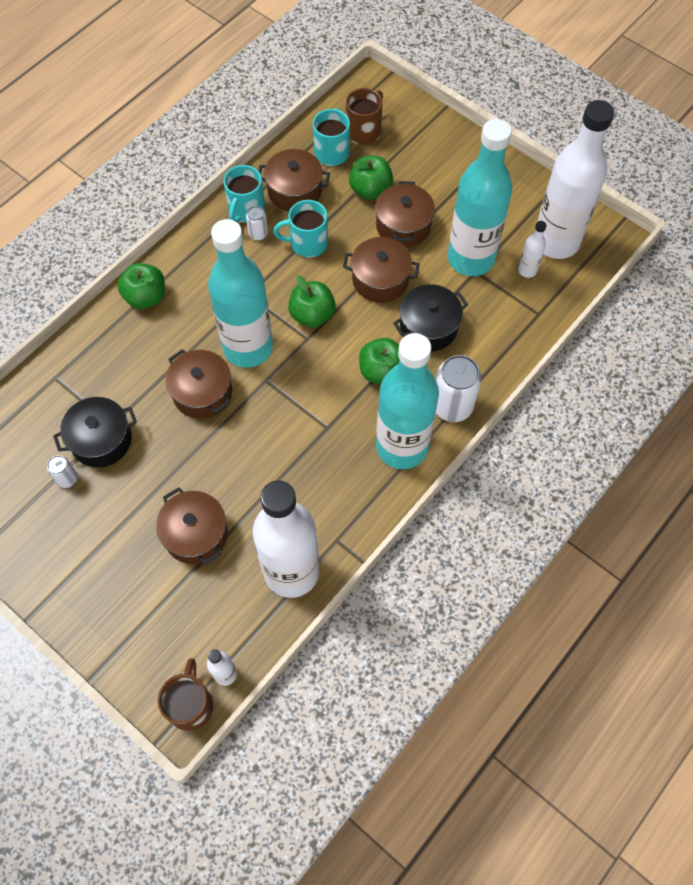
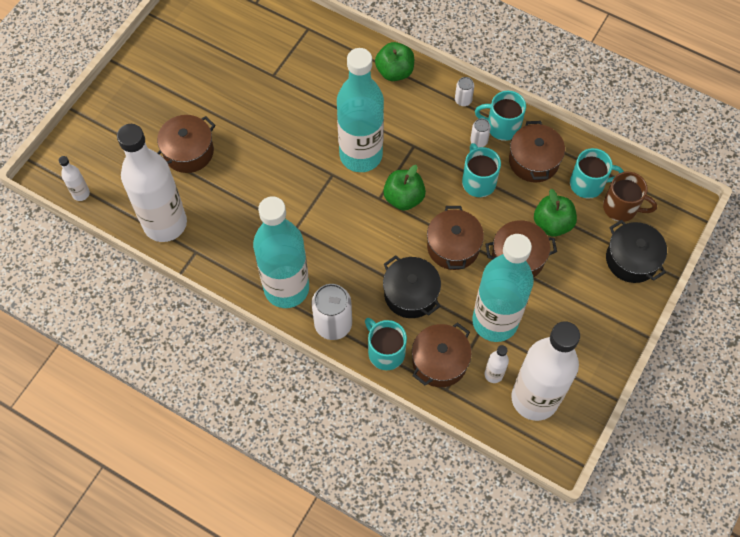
camera: 80 degrees right, 0 degrees up
white can [47,455,78,488] -> white can moved to [455,77,474,106]
black pot [53,397,137,467] -> black pot moved to [606,220,667,283]
brown mug [158,658,214,731] -> none
brown pot [166,349,232,419] -> brown pot moved to [412,322,472,387]
green apple [359,338,400,385] -> none
none -> turquoise mug [365,318,407,370]

